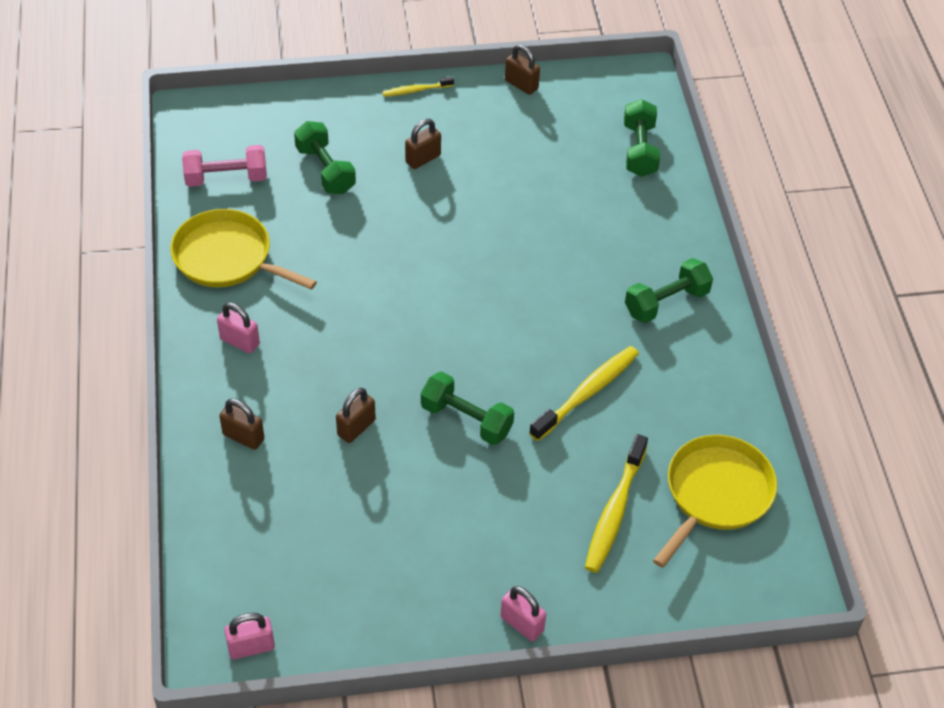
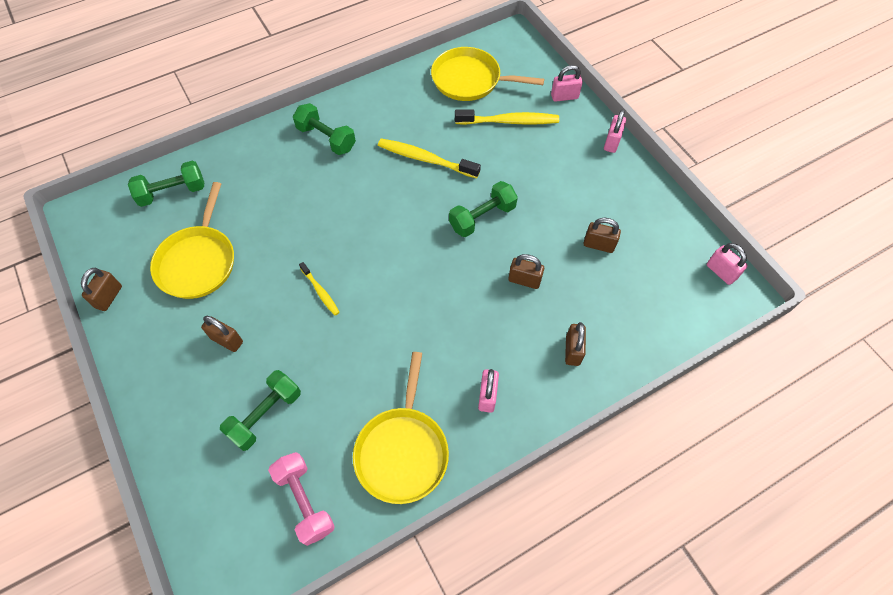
camera: 110 degrees left, 10 degrees up
yellow toothbrush [382,76,454,97] -> yellow toothbrush moved to [299,262,340,315]
green dumbbell [421,372,514,445] -> green dumbbell turned 45 degrees clockwise [449,181,518,237]
none -> yellow pan [150,182,234,299]
none -> pink padlock [551,65,583,102]
none -> brown padlock [584,218,621,253]

